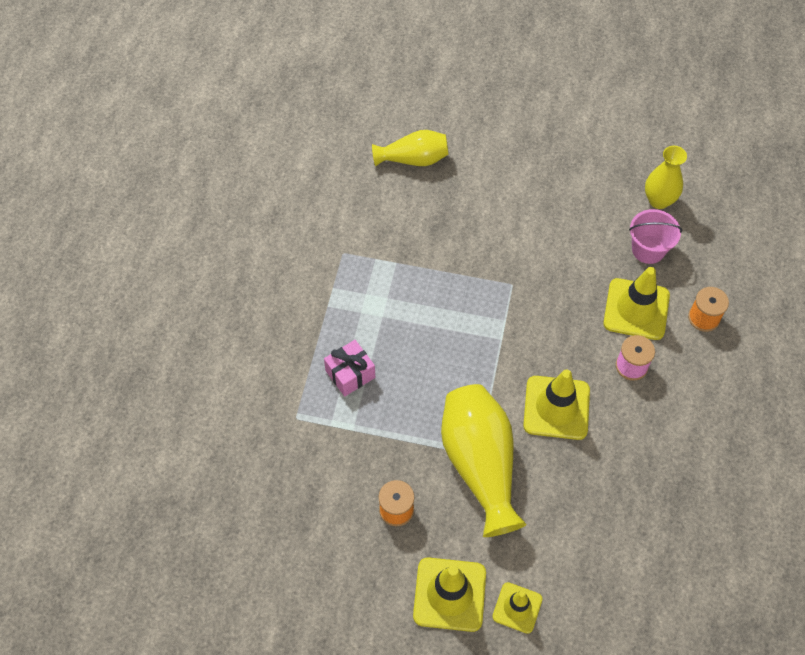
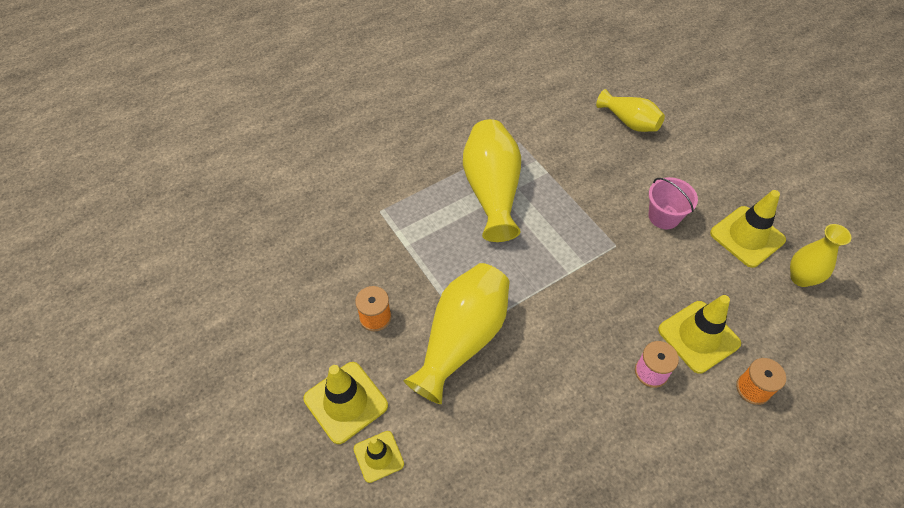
camera: 45 degrees right, 5 degrees down
pink gift [324,340,375,396] -> none
yellow traffic cone [523,369,590,440] -> yellow traffic cone moved to [710,190,786,268]
pink bucket [629,209,682,264] -> pink bucket moved to [648,177,698,229]
none -> yellow vase [463,119,521,242]

